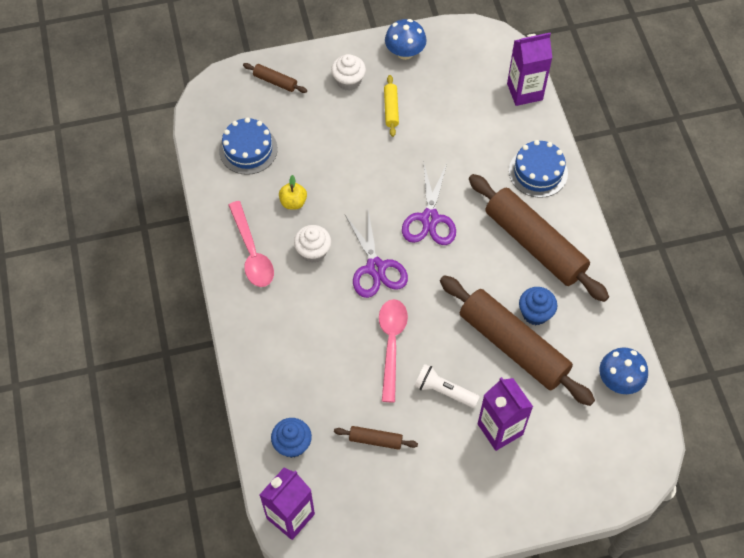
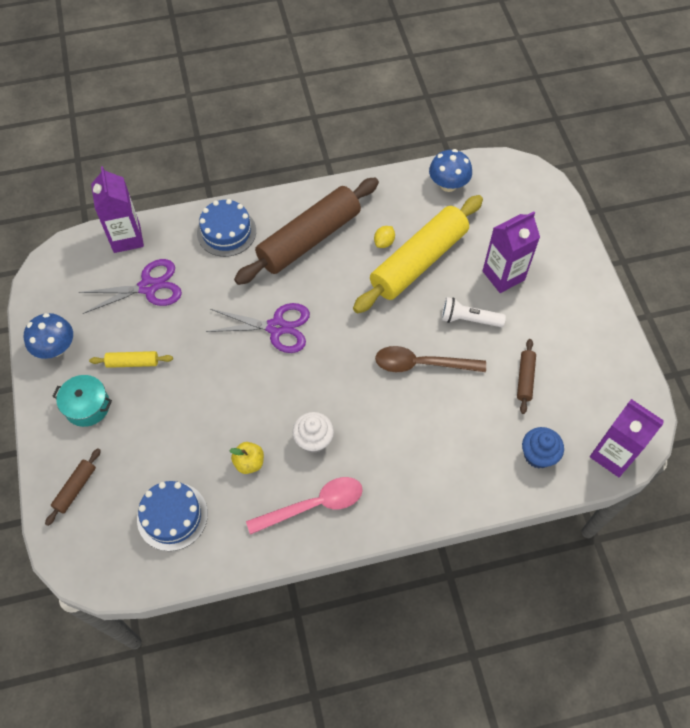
camera: 90 degrees left, 0 degrees up
white cupcake [331,54,366,91] -> turquoise pot [52,375,112,427]
purple scissors [345,210,408,298] -> purple scissors moved to [79,259,182,314]
pink spoon [379,299,408,402] -> brown spoon [375,346,486,372]
white flashlight [415,364,480,408] -> white flashlight turned 75 degrees clockwise [441,297,506,327]
brown rolling pin [440,275,595,406] -> yellow rolling pin [353,195,483,313]
blue cupcake [519,287,557,325] -> yellow lemon [374,226,395,248]

